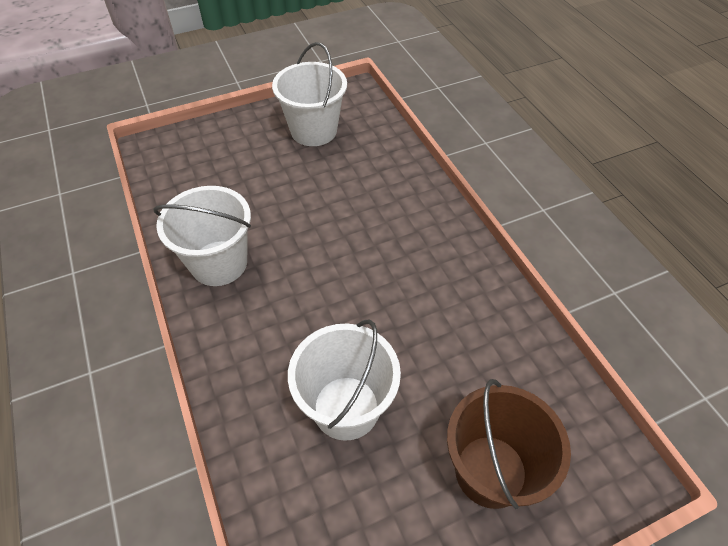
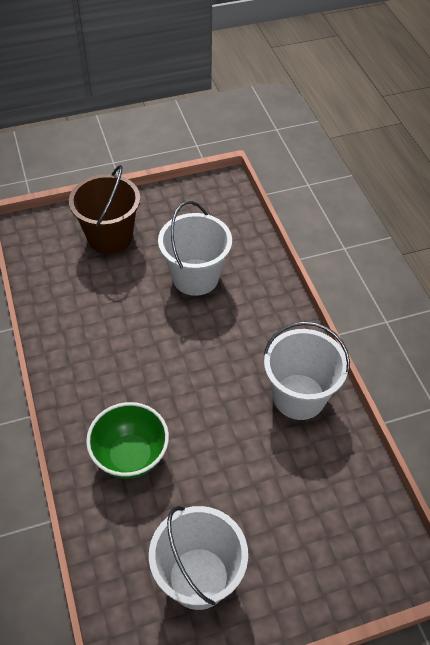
camera: 175 degrees left, 0 degrees up
none -> green bowl [86,402,169,479]

